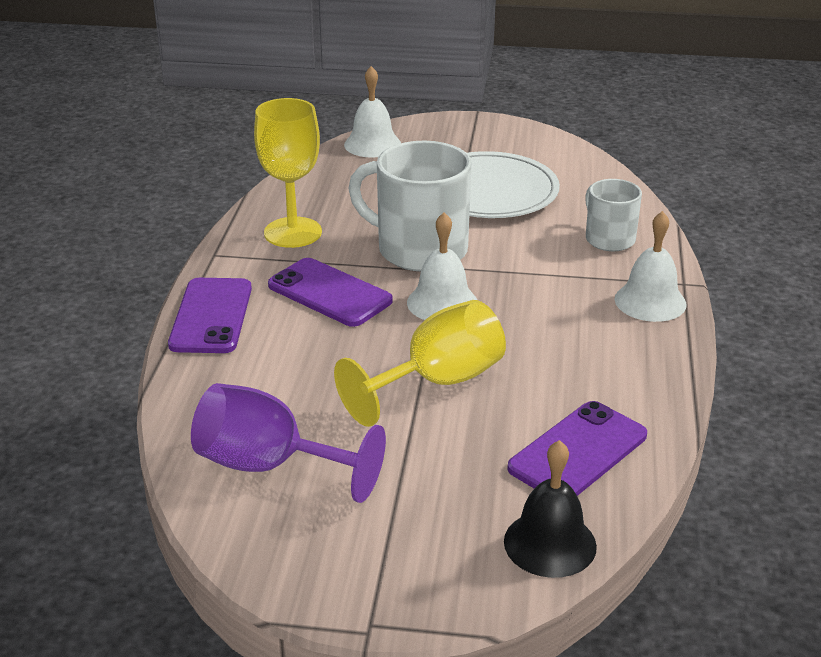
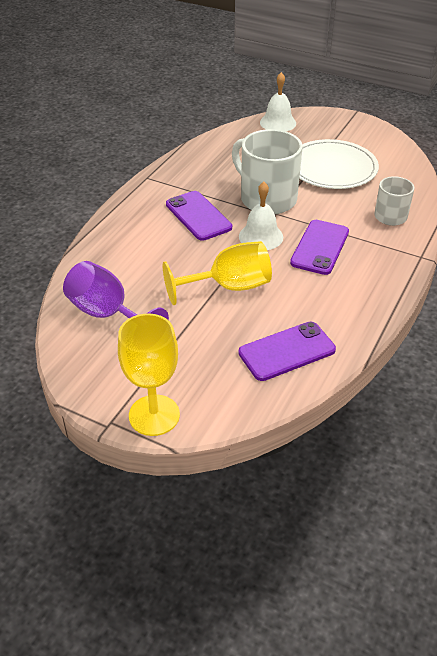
camera: 20 degrees right, 10 degrees up
purple phone [168,278,252,353] -> purple phone moved to [290,220,349,275]
yellow goblet [254,98,322,248] -> yellow goblet moved to [118,313,180,436]
black bell [504,440,597,578] -> none
white bell [615,211,686,322] -> none

